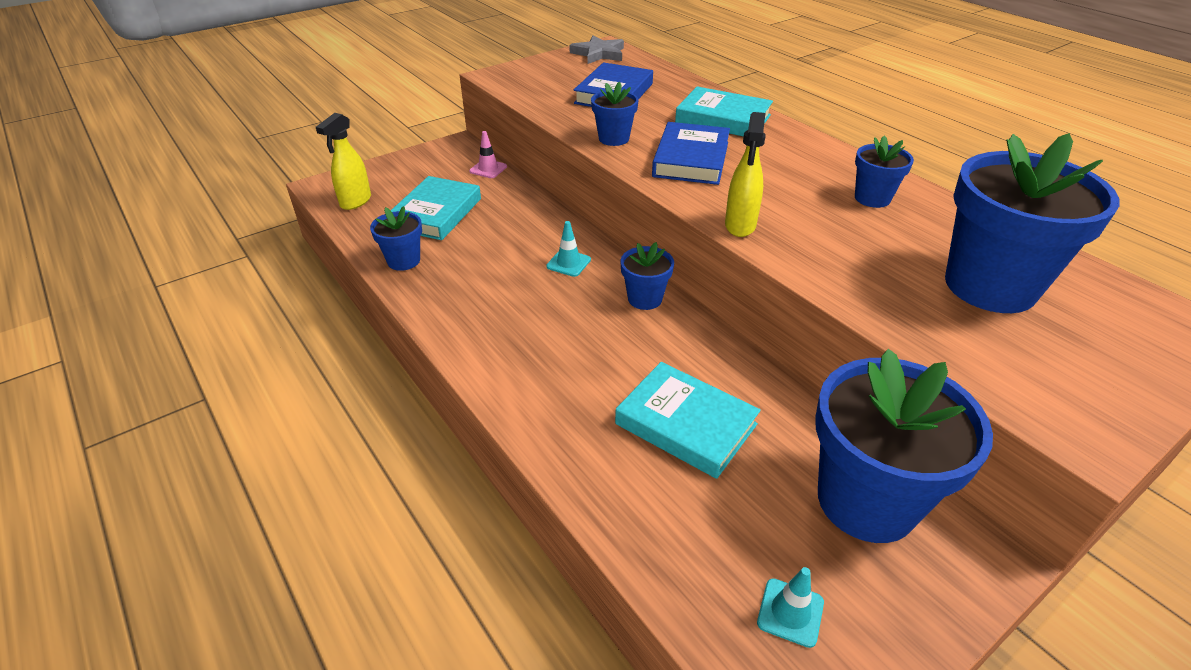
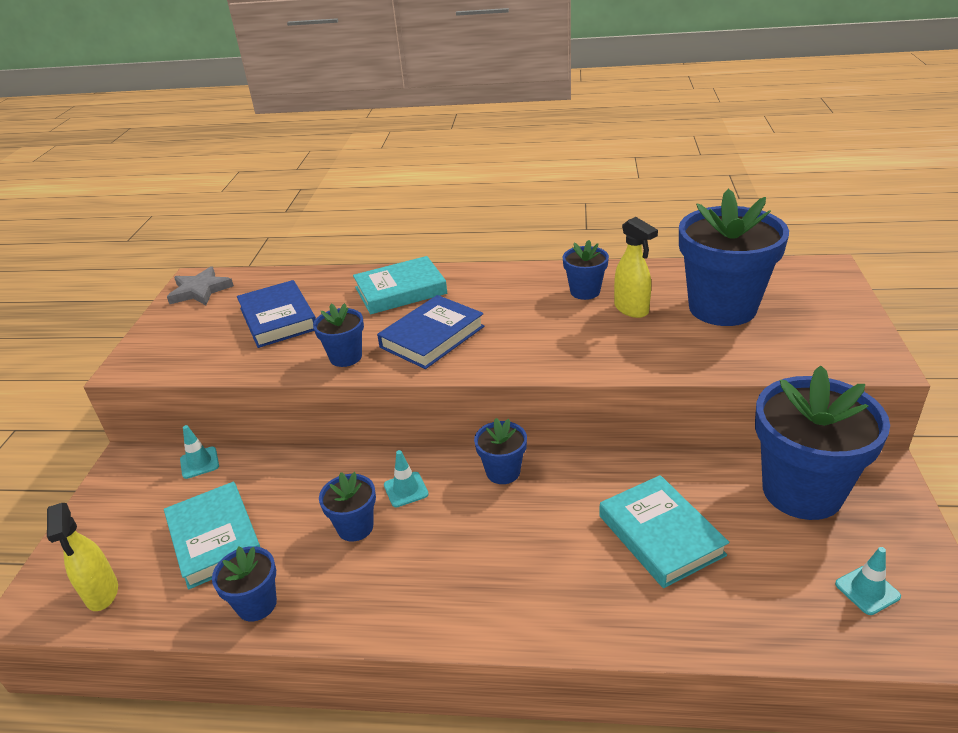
camera: 45 degrees left, 5 degrees down
pink traffic cone [469,131,507,178] -> turquoise traffic cone [180,425,219,479]
turquoise book [615,362,761,479] -> turquoise book turned 75 degrees clockwise [599,475,729,588]
blue book [652,122,730,185] -> blue book turned 75 degrees clockwise [377,295,484,369]
yellow spray bottle [725,112,766,237] -> yellow spray bottle moved to [614,217,658,318]
none -> blue flower pot [319,472,376,542]

